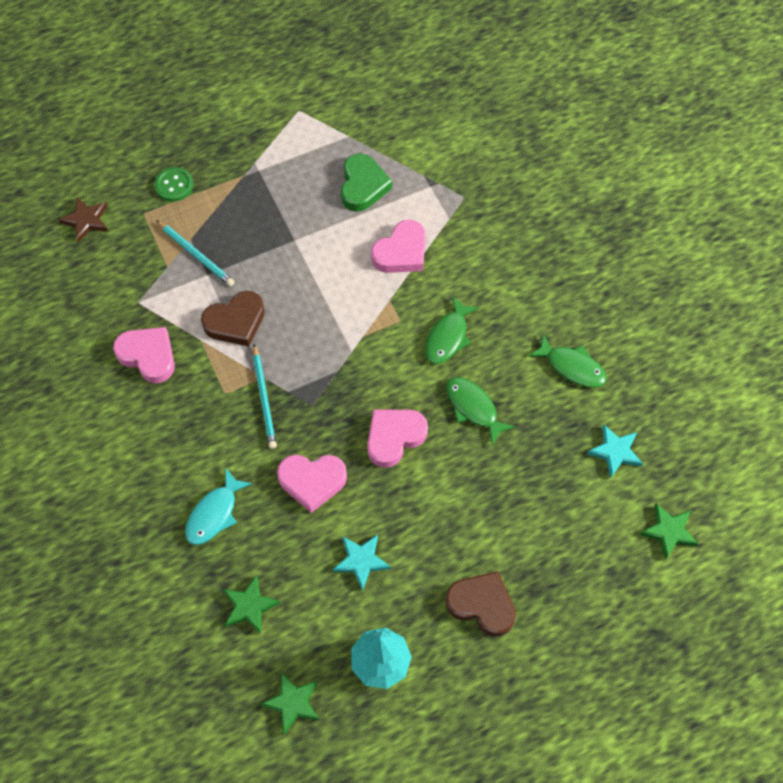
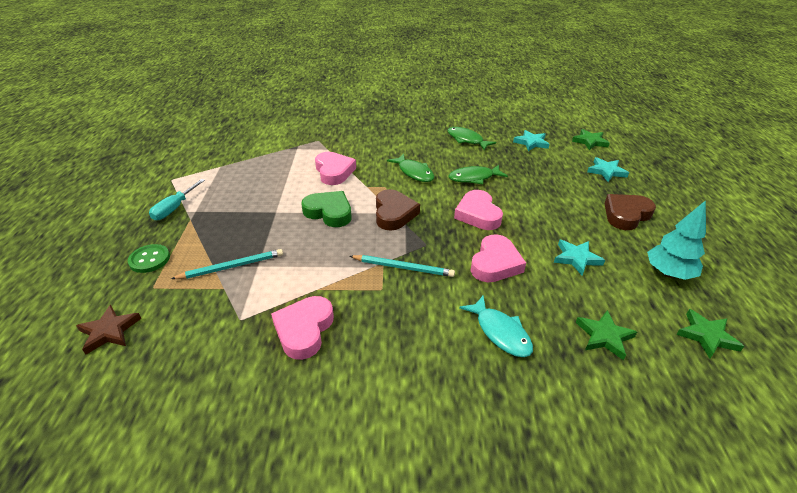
camera: 65 degrees left, 25 degrees down
pink heart [113,327,175,383] -> pink heart turned 45 degrees counterclockwise [271,296,334,360]
brown heart [201,291,265,346] -> brown heart moved to [376,189,420,230]
green heart [341,154,392,212] -> green heart moved to [301,191,351,227]
green fish [528,334,607,388] -> green fish turned 105 degrees counterclockwise [448,127,496,150]
none -> turquoise screwdriver [149,179,205,220]
none -> turquoise star [587,157,629,182]

